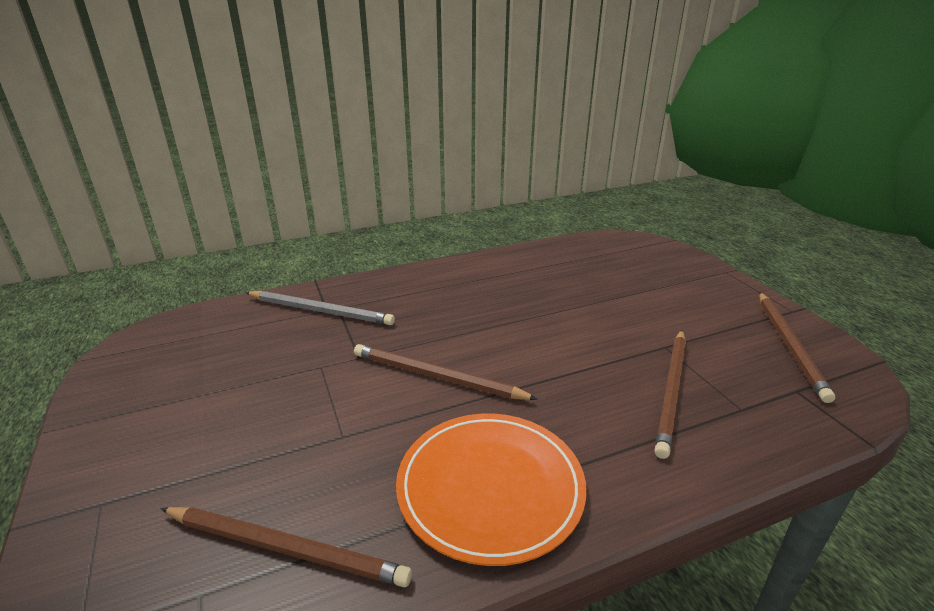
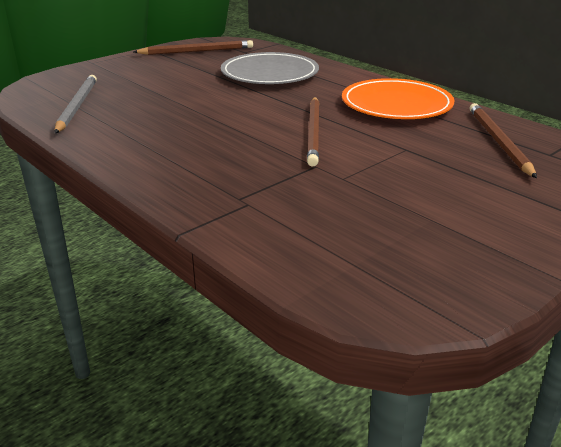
camera: 110 degrees left, 0 degrees up
grey pencil [245,291,395,325] -> grey pencil moved to [55,75,97,133]
brown pencil [654,330,686,459] -> grey plate [221,52,319,84]

